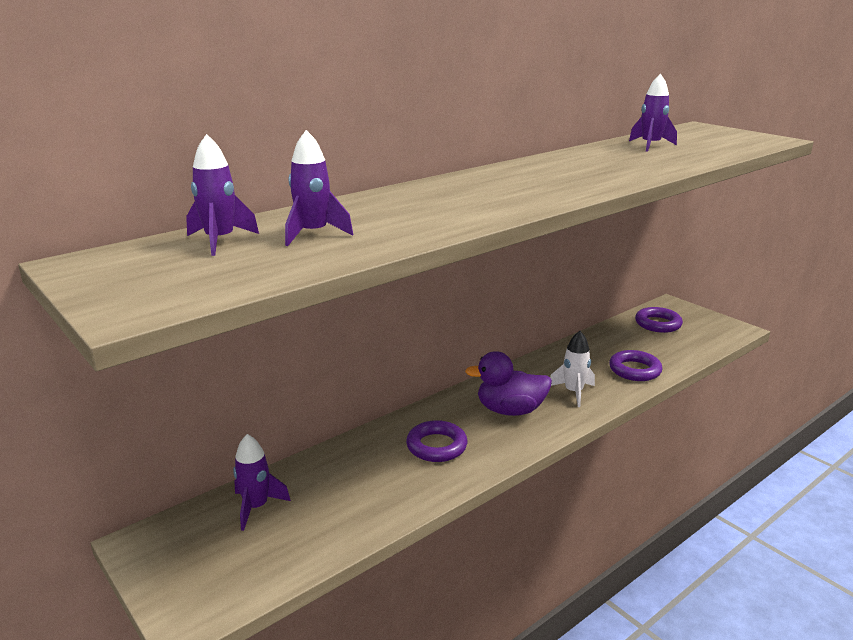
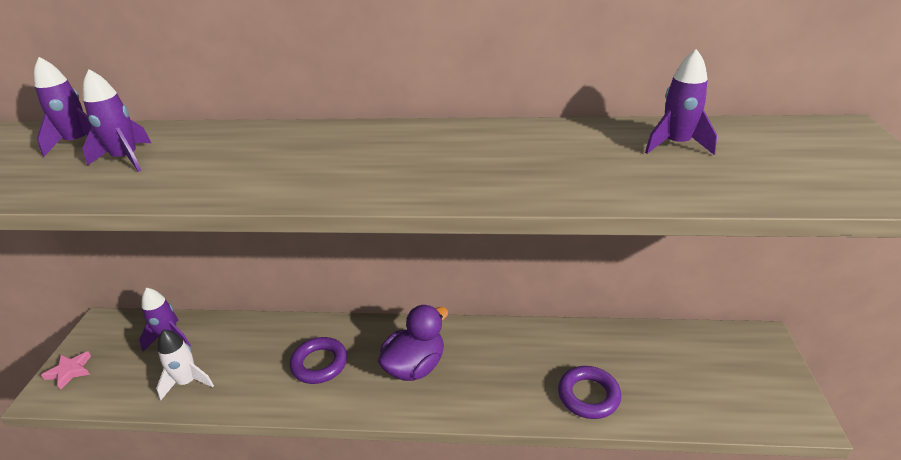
camera: 45 degrees right, 10 degrees up
purple duck [465,351,552,416] -> purple duck turned 90 degrees clockwise [378,305,448,381]
white rocket [550,331,595,407] -> white rocket moved to [156,329,214,401]
purple ring [635,307,683,333] -> none
none -> pink star [41,351,91,390]

